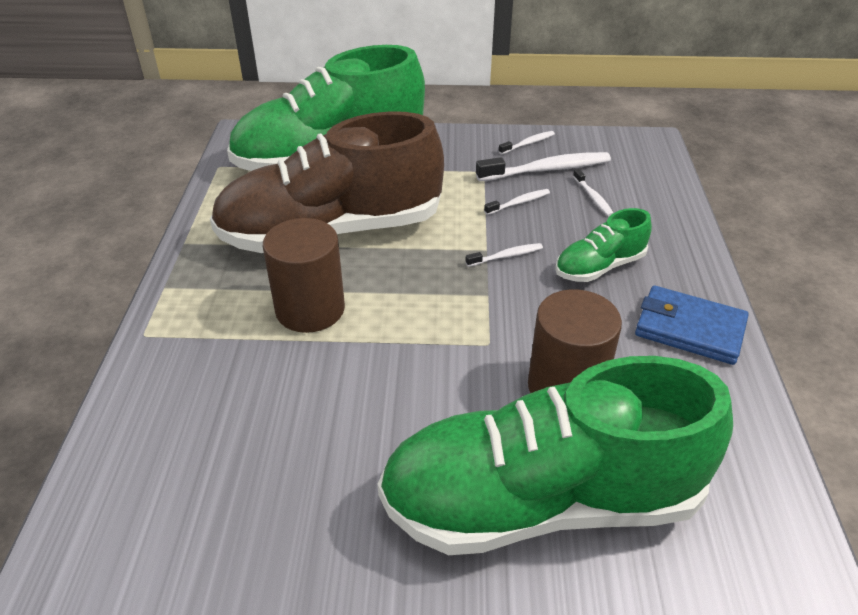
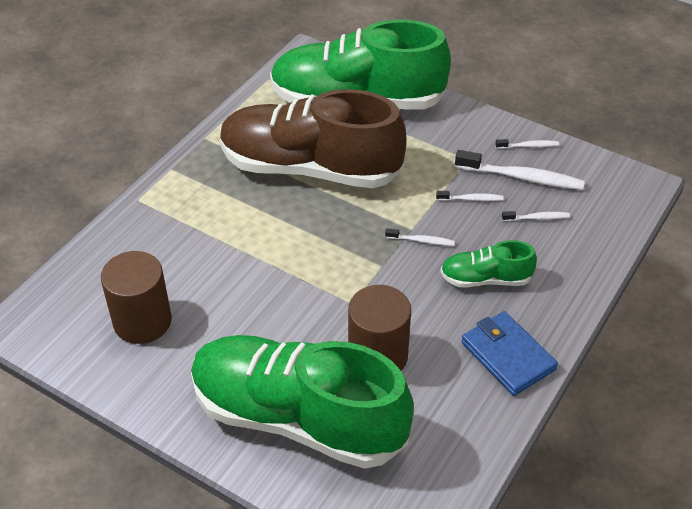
camera: 30 degrees right, 5 degrees up
brown cylinder [263,218,345,333] -> brown cylinder moved to [101,251,172,344]
white toothbrush [573,169,613,216] -> white toothbrush turned 105 degrees counterclockwise [502,211,570,221]

